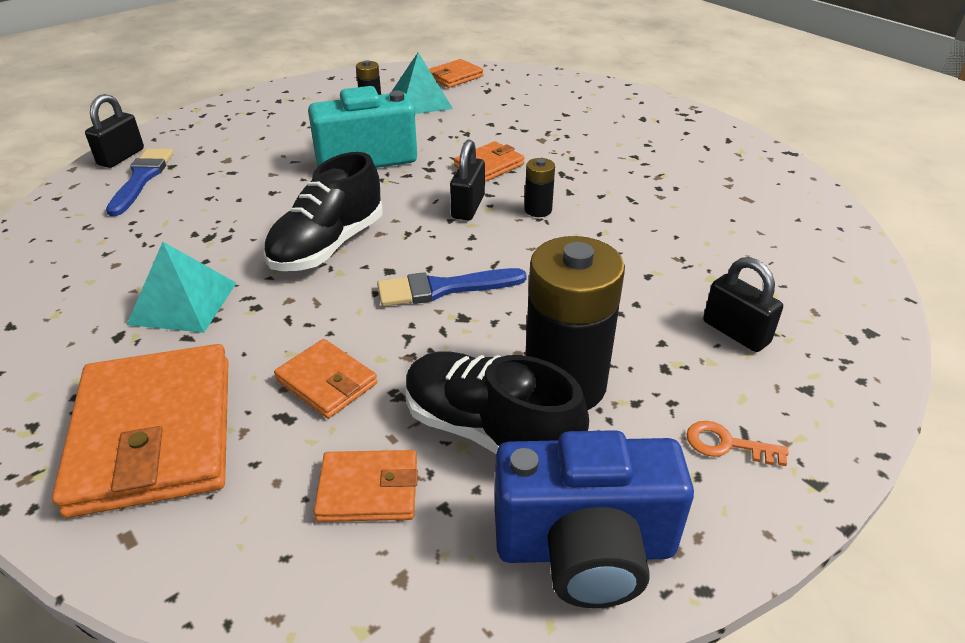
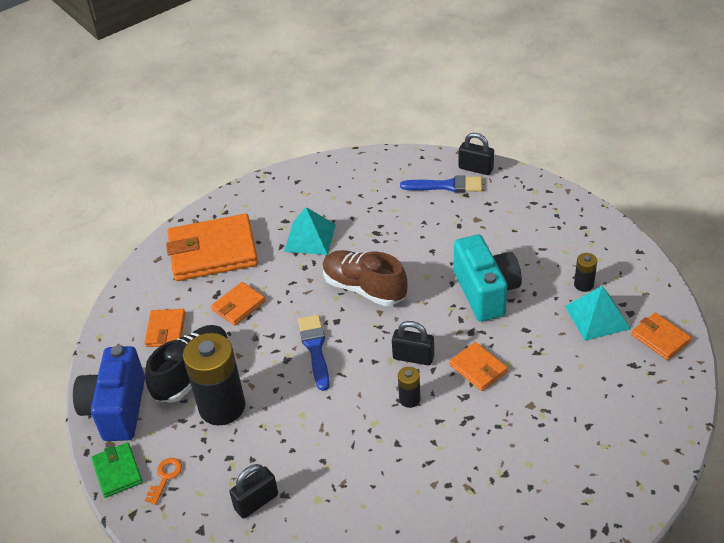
camera: 95 degrees right, 5 degrees up
black shoe [264,152,383,271] -> brown shoe [323,250,408,306]
none -> green wallet [91,442,143,498]

